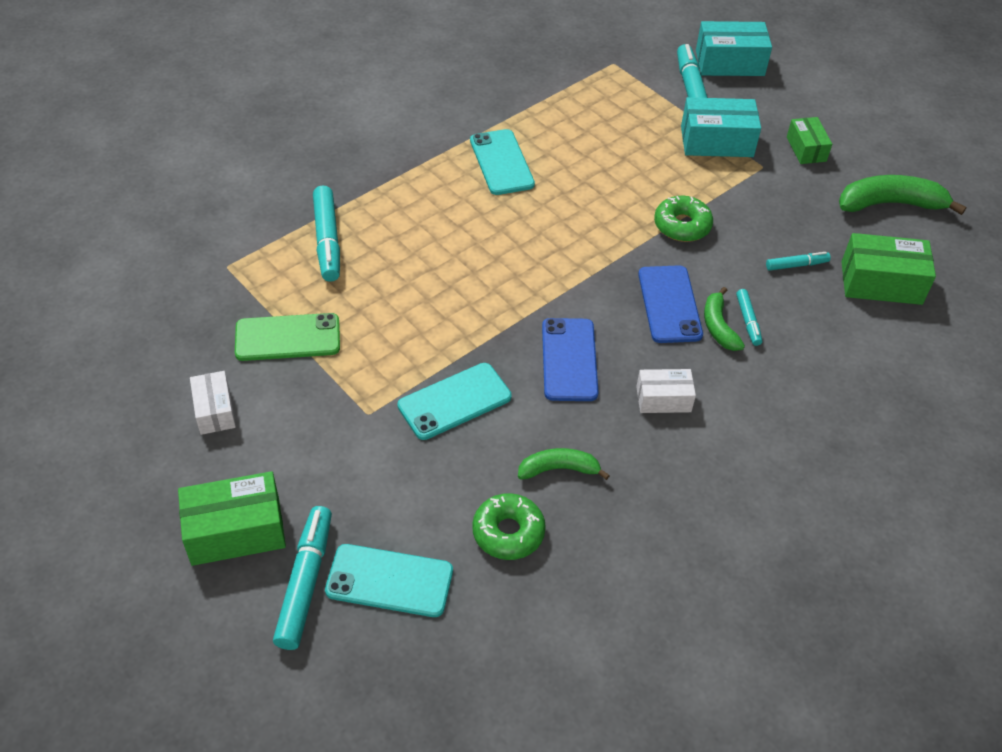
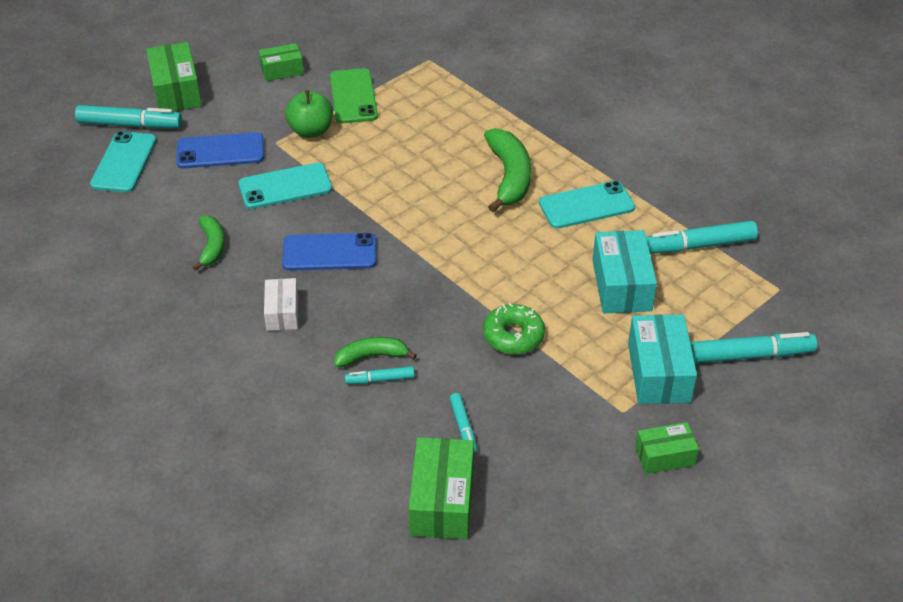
camera: 90 degrees right, 5 degrees down
white box [190,371,236,435] -> green box [259,43,304,81]
turquoise marker [313,186,340,282] -> turquoise marker moved to [646,221,758,254]
turquoise phone [397,363,512,440] -> turquoise phone turned 75 degrees counterclockwise [239,163,332,209]
green donut [472,493,546,560] -> none
blue phone [638,265,703,343] -> blue phone moved to [177,132,264,169]
turquoise box [696,21,772,76] -> turquoise box moved to [592,230,657,314]
green banana [839,175,966,215] -> green banana moved to [484,128,531,212]
none -> green apple [285,90,333,138]

